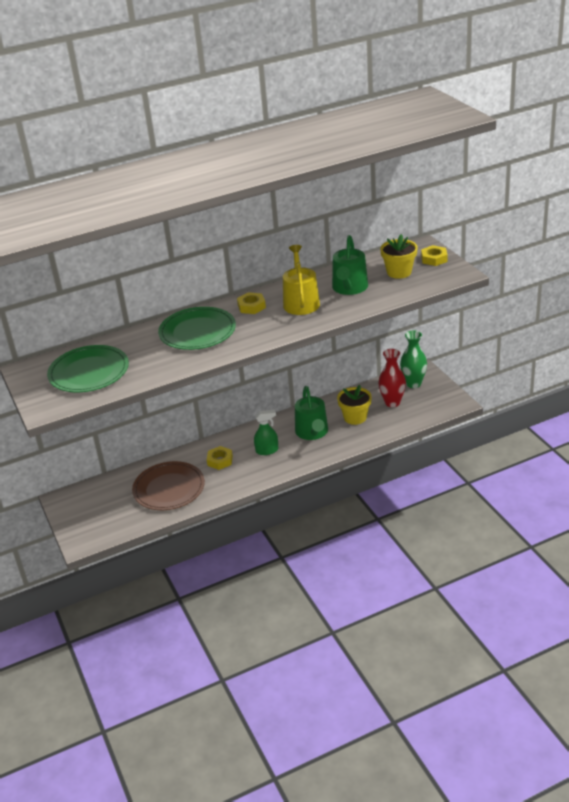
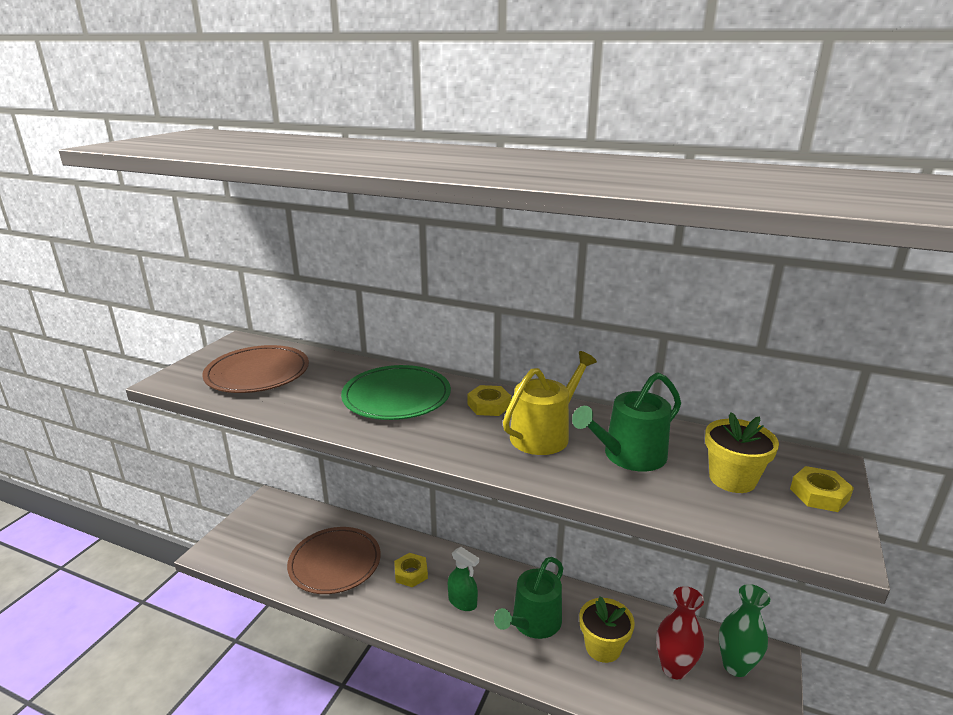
camera: 45 degrees right, 10 degrees down
green plate [47,345,129,392] -> brown plate [202,345,309,393]

